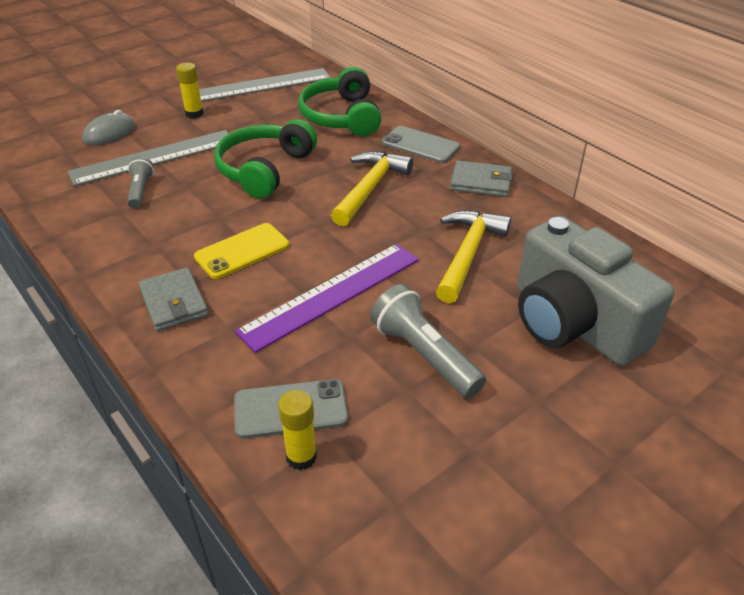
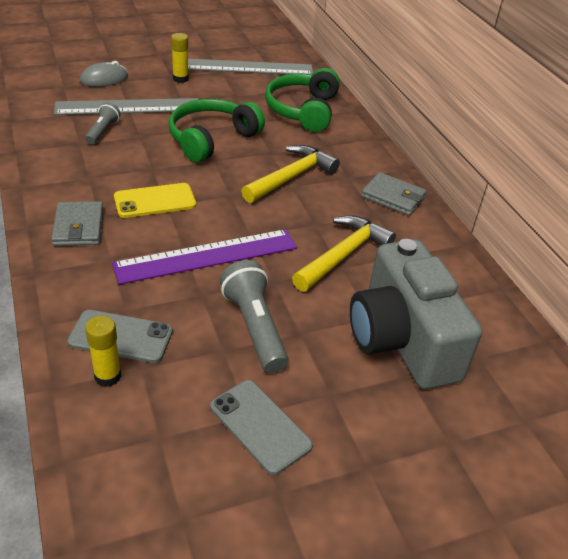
camera: 15 degrees right, 0 degrees up
grey phone [382,126,460,163] -> grey phone moved to [210,380,313,475]

